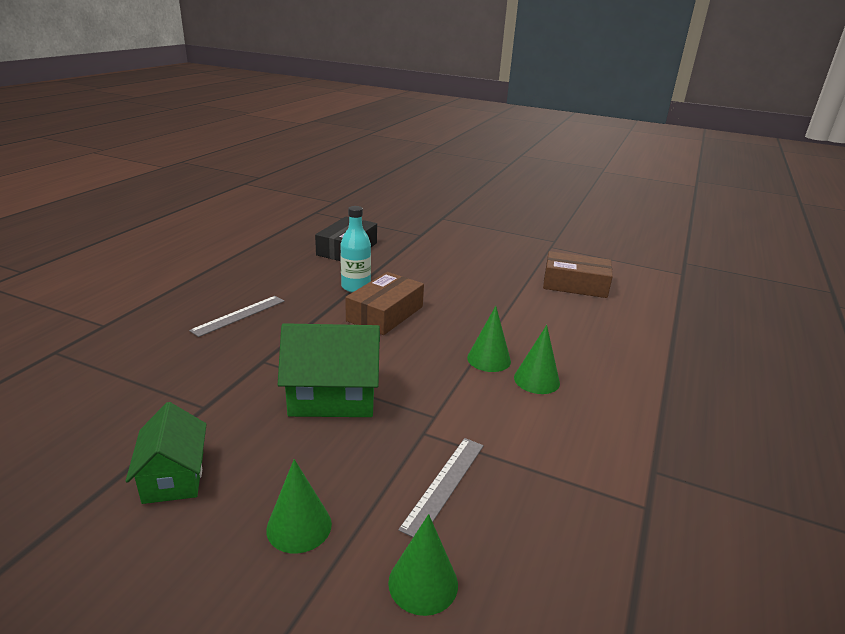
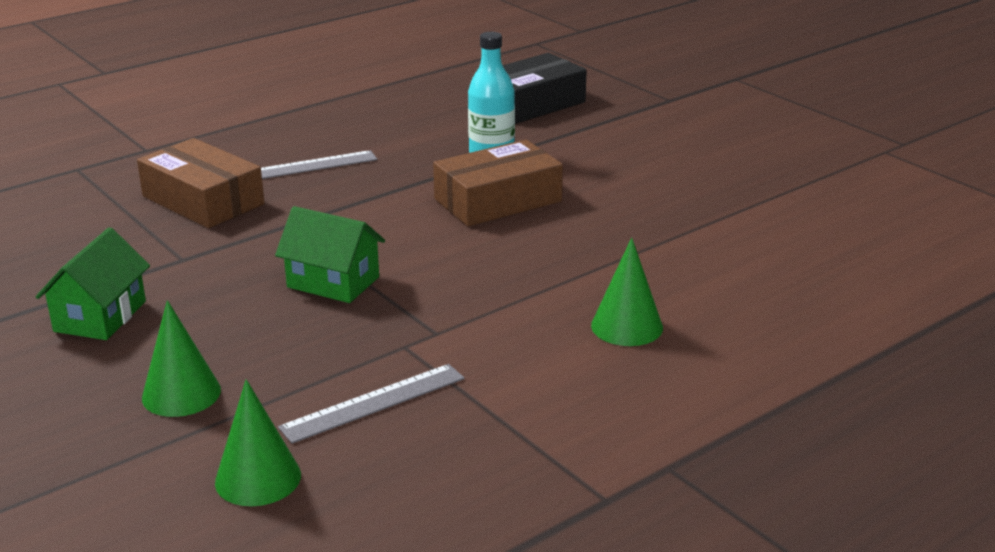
camera: 30 degrees right, 0 degrees up
green house [278,323,380,417] -> green house [275,206,385,303], size x0.66
green cone [467,306,511,372] -> none
brown box [543,251,613,298] -> brown box moved to [137,138,265,228]

